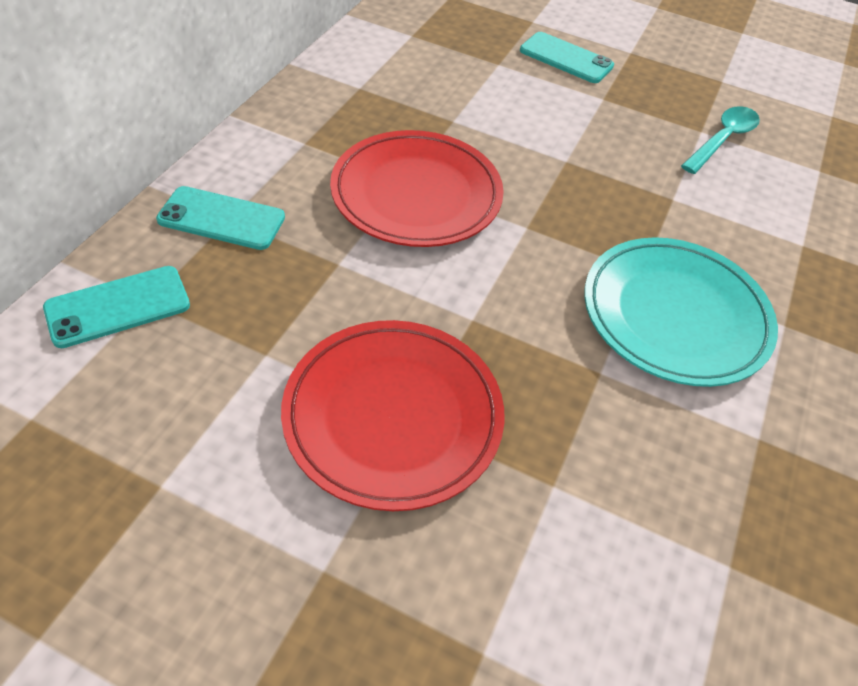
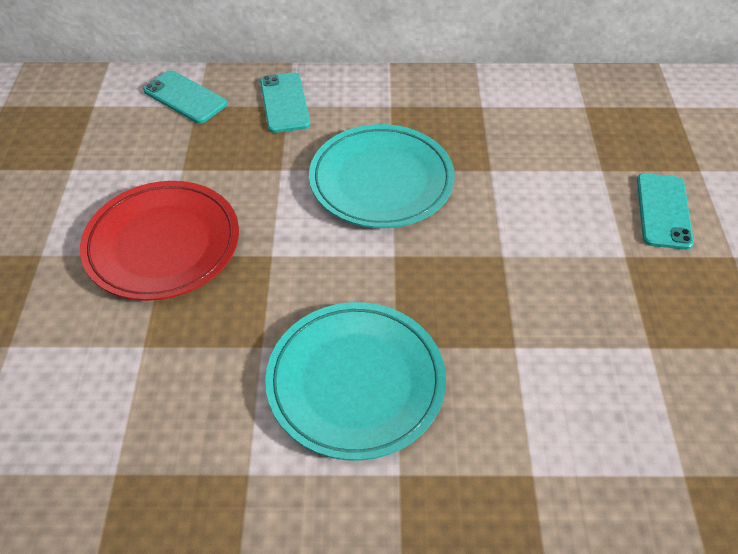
camera: 70 degrees right, 0 degrees up
red plate [330,130,504,247] -> turquoise plate [309,124,455,228]
turquoise spoon [681,106,760,174] -> none

